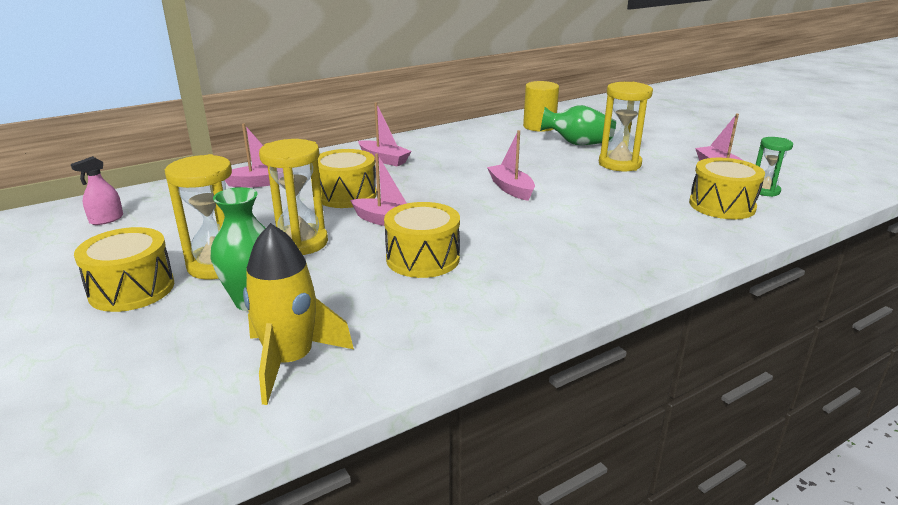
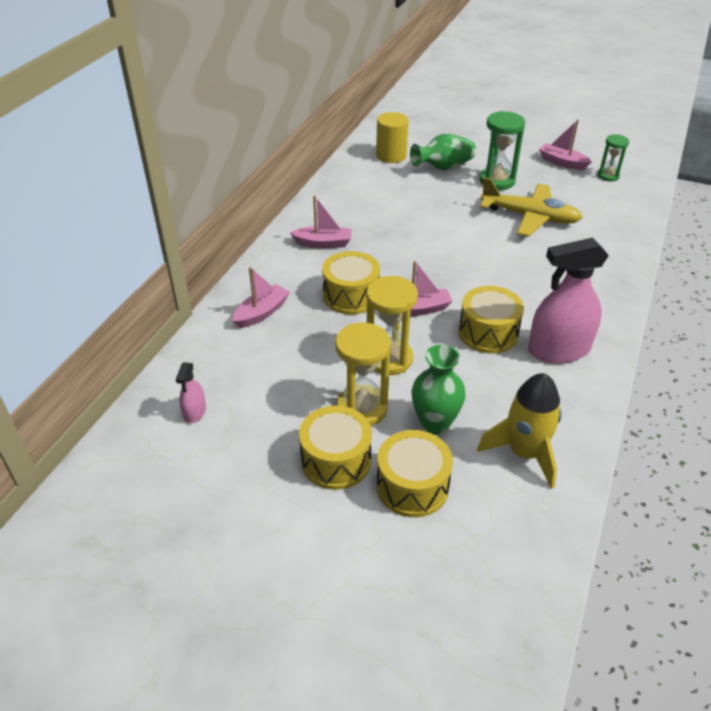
camera: 35 degrees left, 15 degrees up
pink boat [487,130,535,201] -> none
yellow hourglass [599,82,653,171] -> green hourglass [479,111,525,190]
yellow drum [689,158,765,219] -> yellow drum moved to [377,430,453,517]
none -> yellow plane [480,177,583,237]
none -> pink spray bottle [528,237,609,363]

